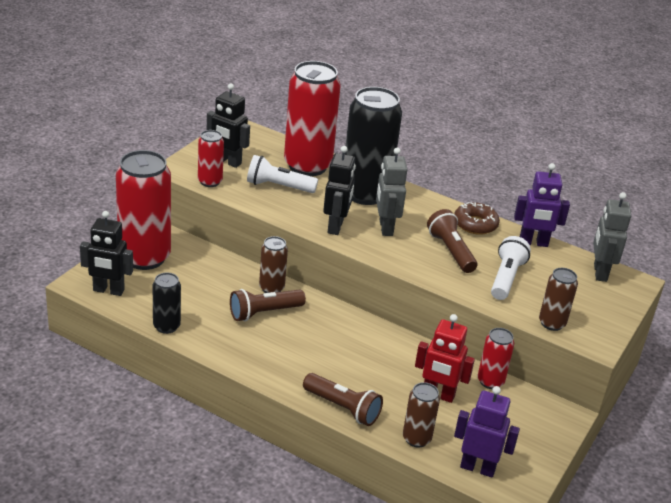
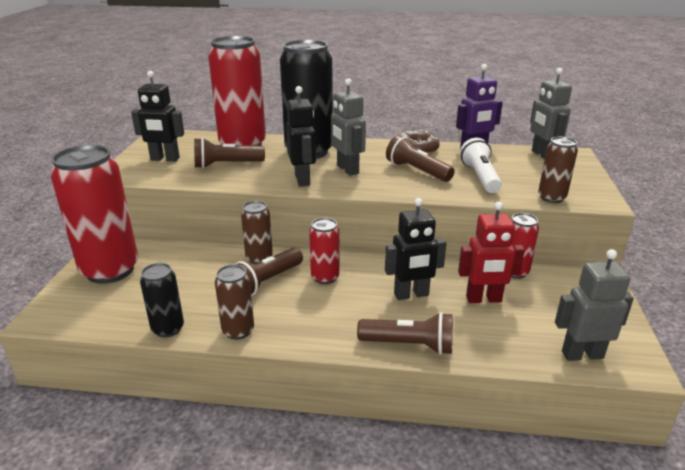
camera: 20 degrees left, 5 degrees down
black robot [80,211,133,296] -> black robot moved to [385,198,447,300]
red can [198,130,224,187] -> red can moved to [309,218,339,284]
white flashlight [247,155,318,193] -> brown flashlight [194,137,265,168]
brown can [403,382,440,448] -> brown can moved to [215,265,254,340]
purple robot [454,386,520,478] -> grey robot [555,249,634,361]

